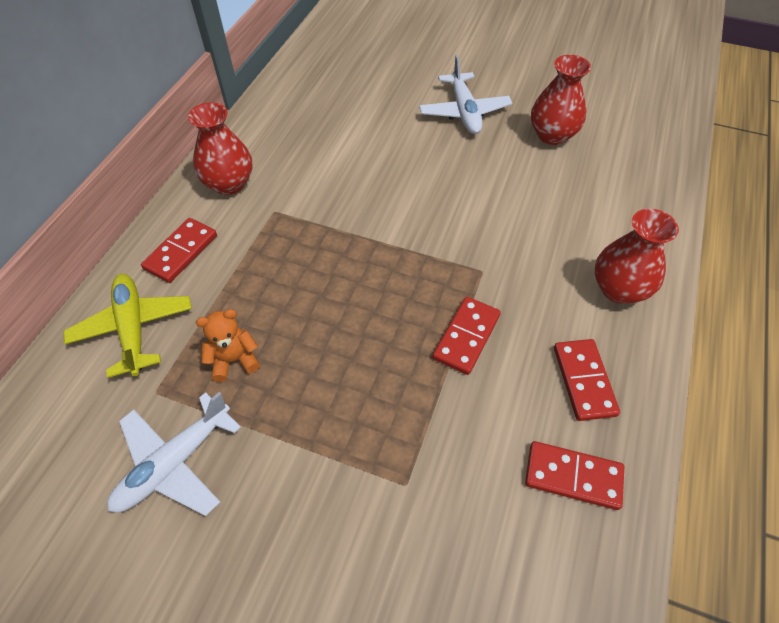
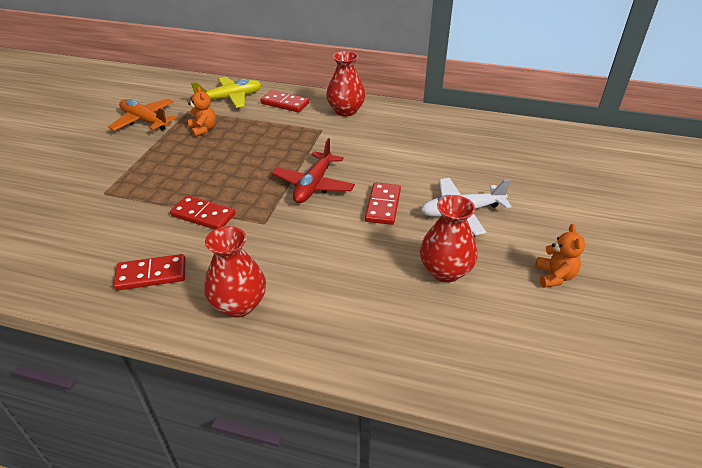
camera: 85 degrees right, 15 degrees down
white plane [107,392,241,516] -> orange plane [108,99,177,131]
red domino [525,441,624,510] -> red domino moved to [365,182,401,225]
none -> red plane [272,138,355,203]
none -> orange teddy bear [535,224,585,288]

